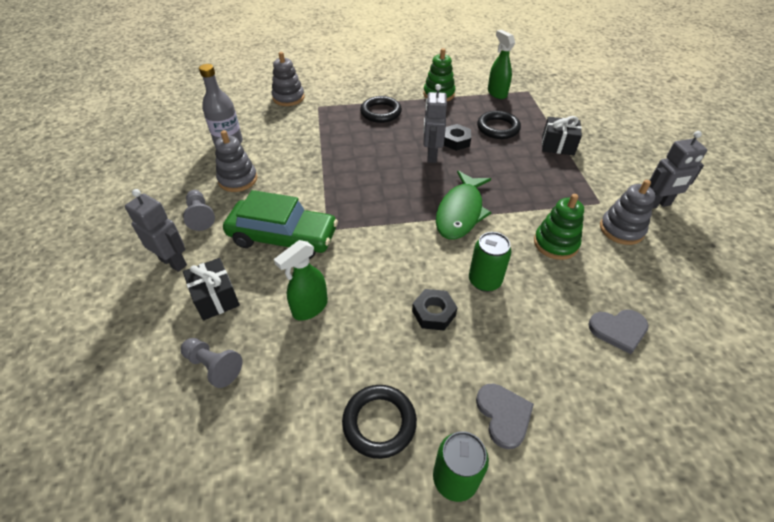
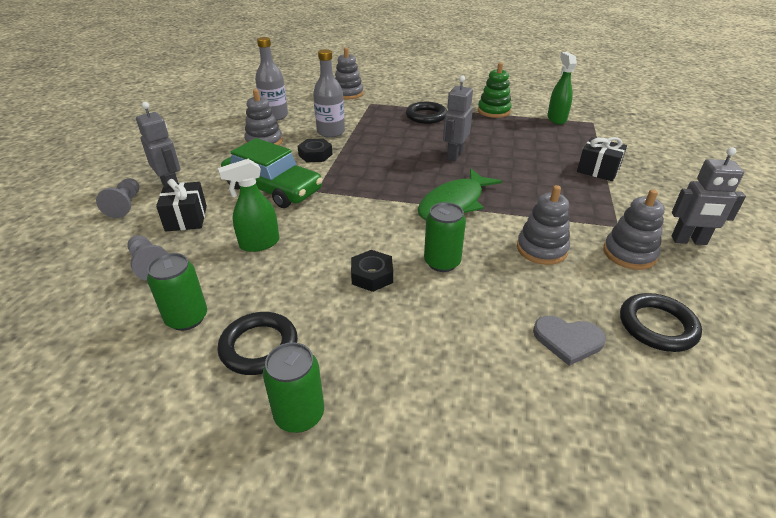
camera: 20 degrees right, 10 degrees down
grey pawn [183,190,215,231] -> grey pawn moved to [96,178,139,218]
black nut [444,124,471,151] -> black nut moved to [298,138,332,162]
grey heart [476,384,534,449] -> none
black ring [477,111,521,139] -> black ring moved to [620,293,702,352]
green stacking toy [534,194,584,260] -> grey stacking toy [517,185,570,265]
none -> green can [147,253,207,331]
none -> grey bottle [313,49,345,138]

